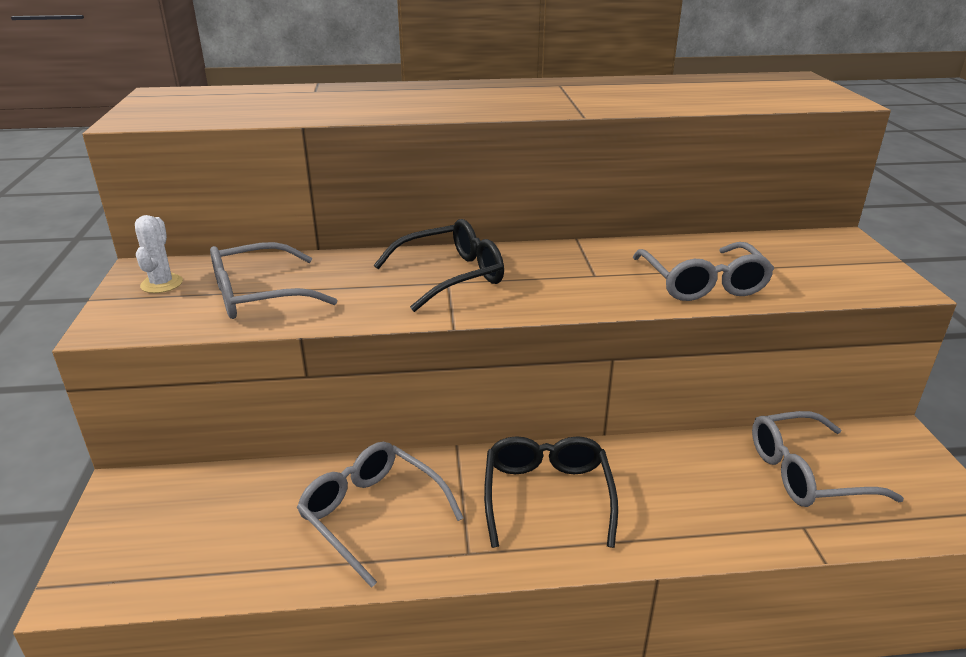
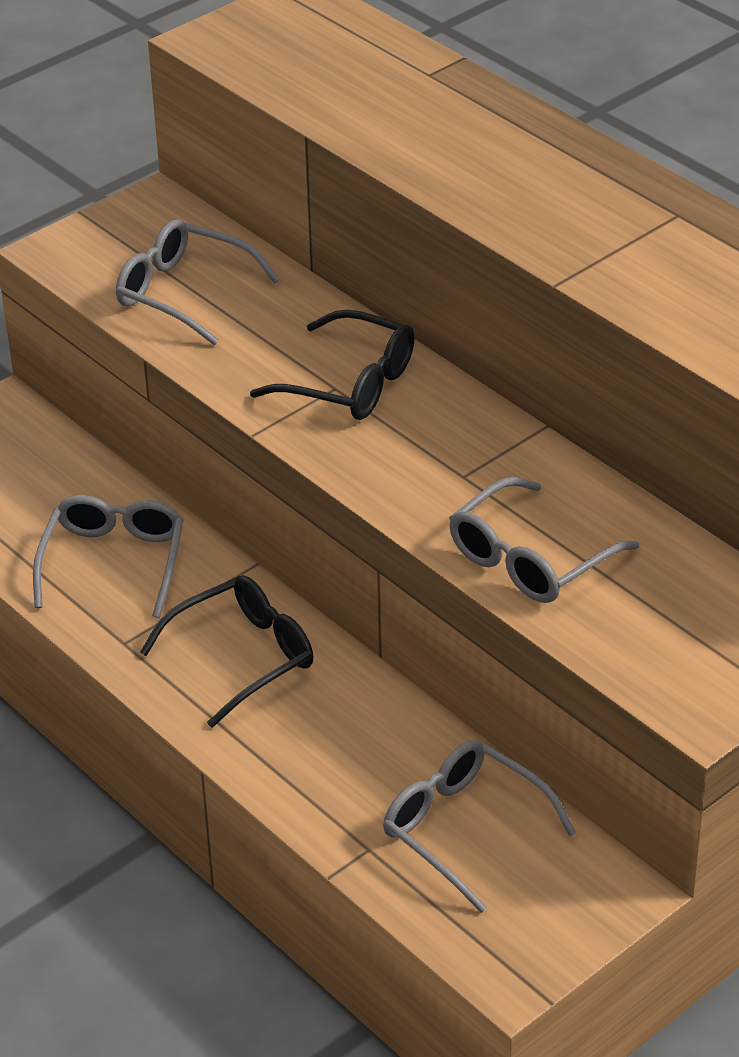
camera: 55 degrees right, 10 degrees up
white cactus [135,215,183,293] -> none

